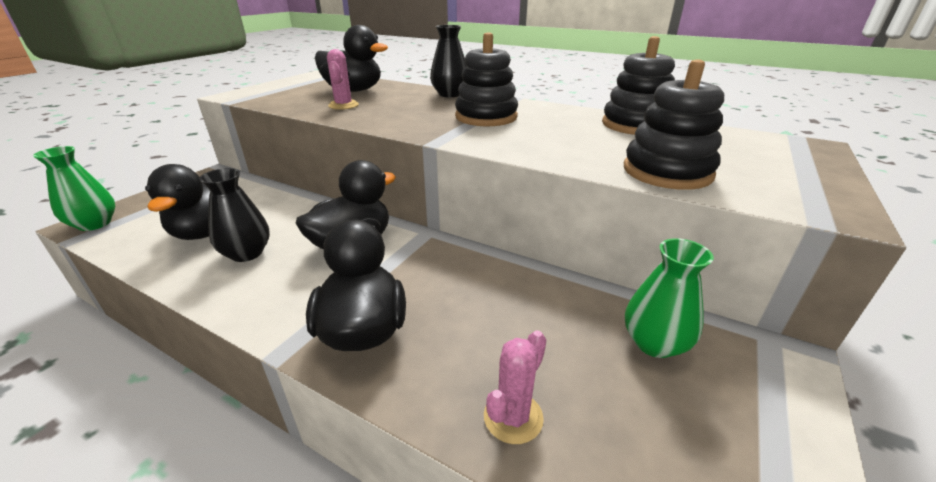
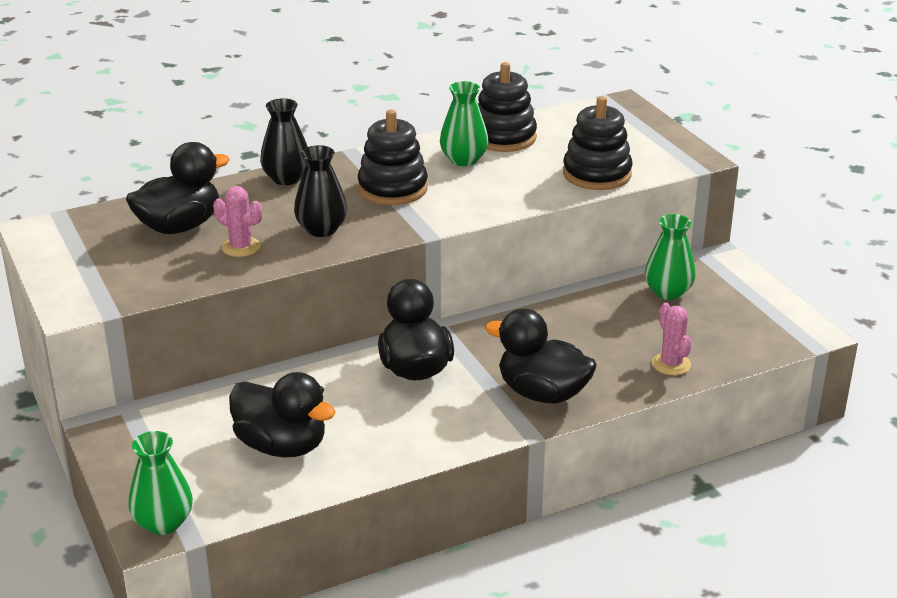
camera: 55 degrees left, 0 degrees up
black vase [199,168,270,262] -> black vase moved to [294,145,347,237]
none -> green vase [440,81,489,166]

